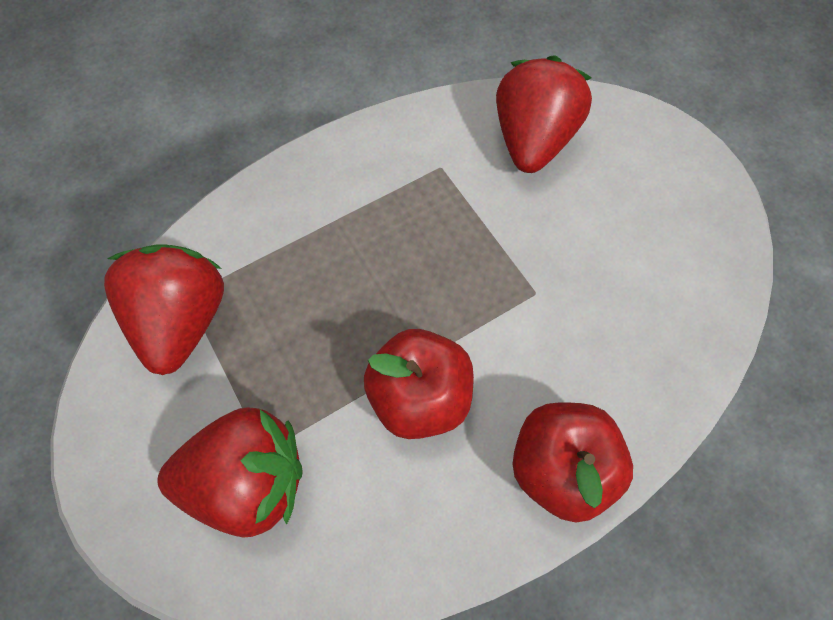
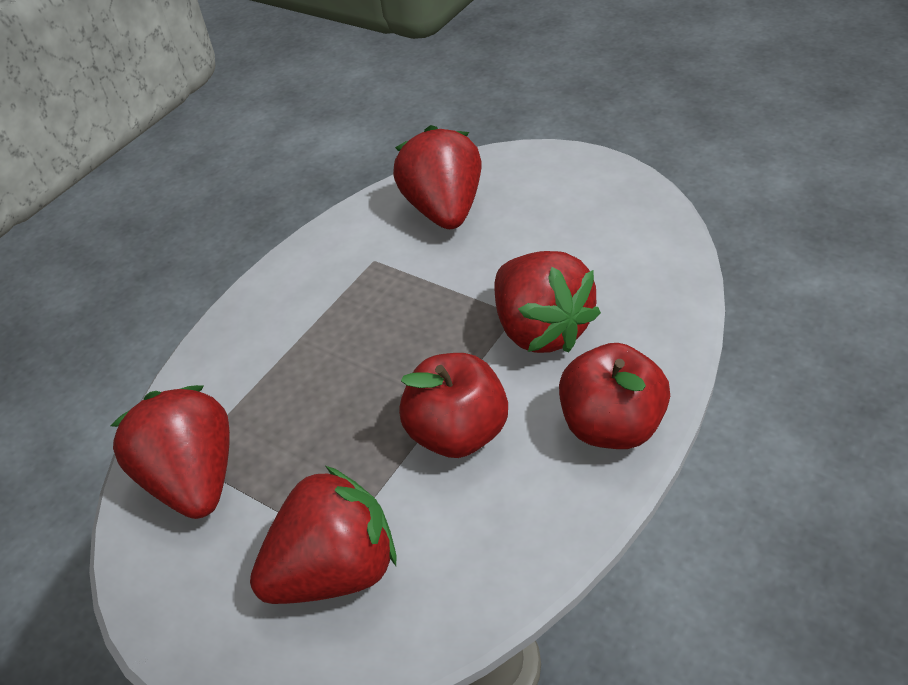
camera: 20 degrees left, 20 degrees down
none -> red strawberry [494,251,601,353]

